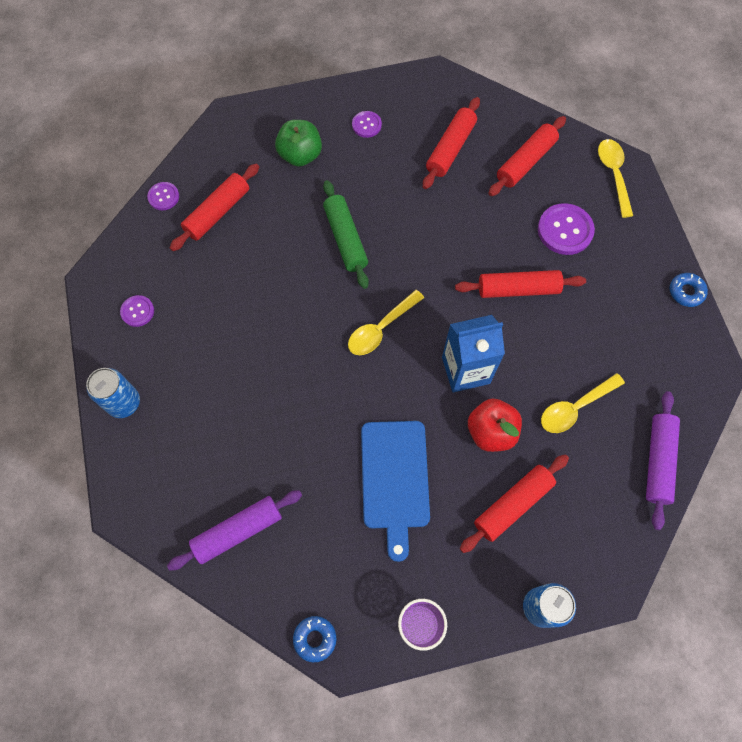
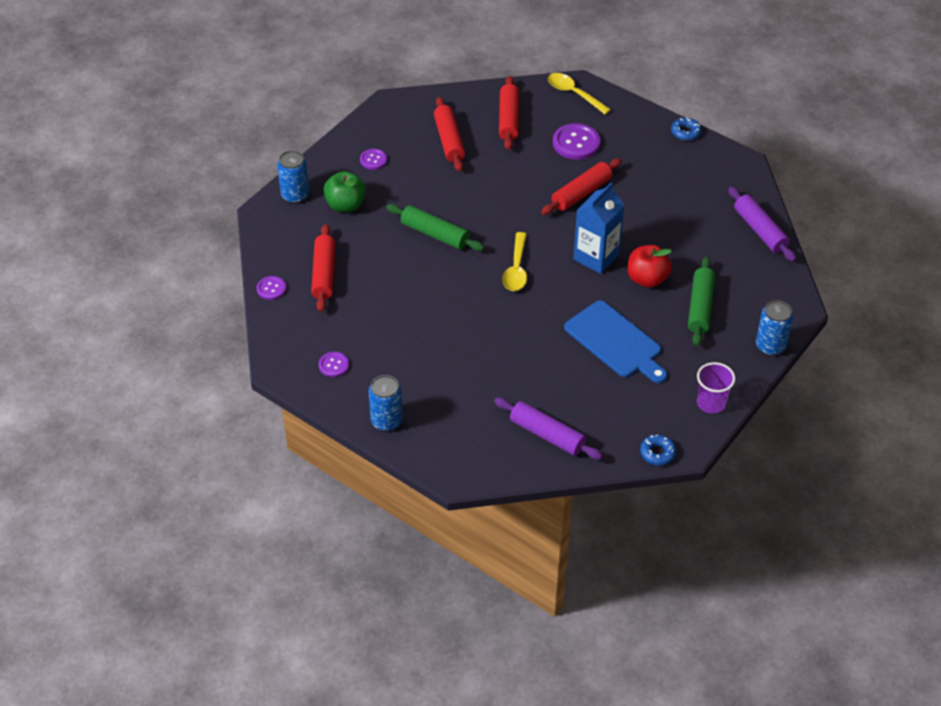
camera: 40 degrees left, 20 degrees down
purple rolling pin [167,490,302,571] -> purple rolling pin turned 75 degrees counterclockwise [494,398,603,460]
red rolling pin [460,455,569,553] -> green rolling pin [688,256,715,346]
yellow spoon [541,373,625,433] -> none
none -> blue can [277,150,309,203]

